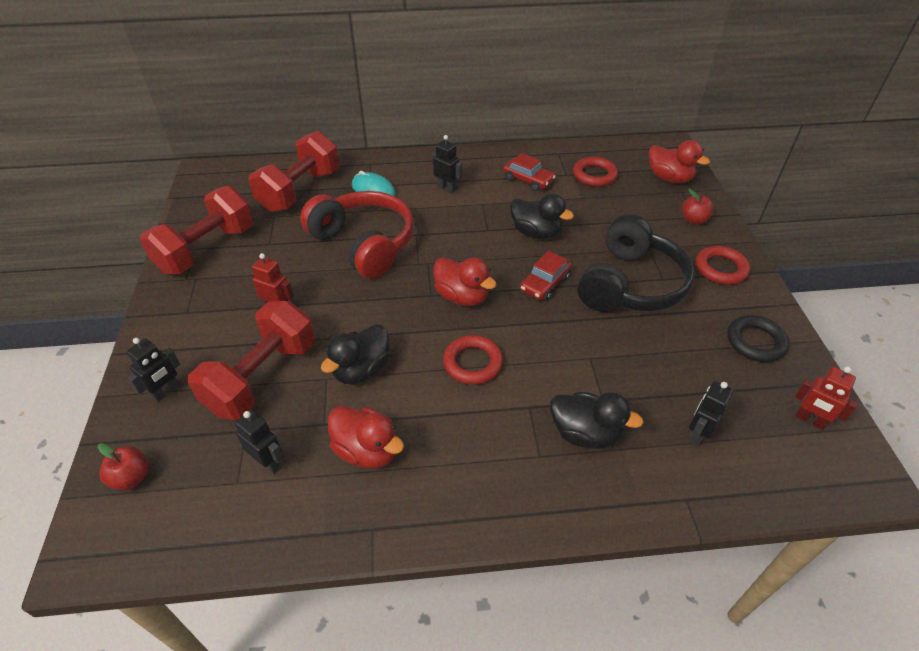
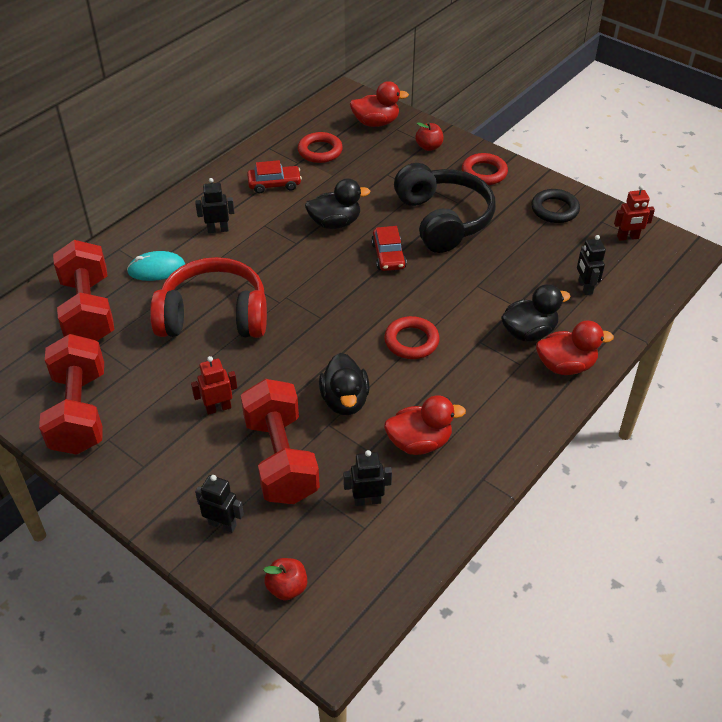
camera: 45 degrees left, 0 degrees up
black robot [126,338,180,402] -> black robot turned 60 degrees counterclockwise [195,475,244,533]
red duck [434,257,497,306] -> red duck moved to [536,321,614,375]

